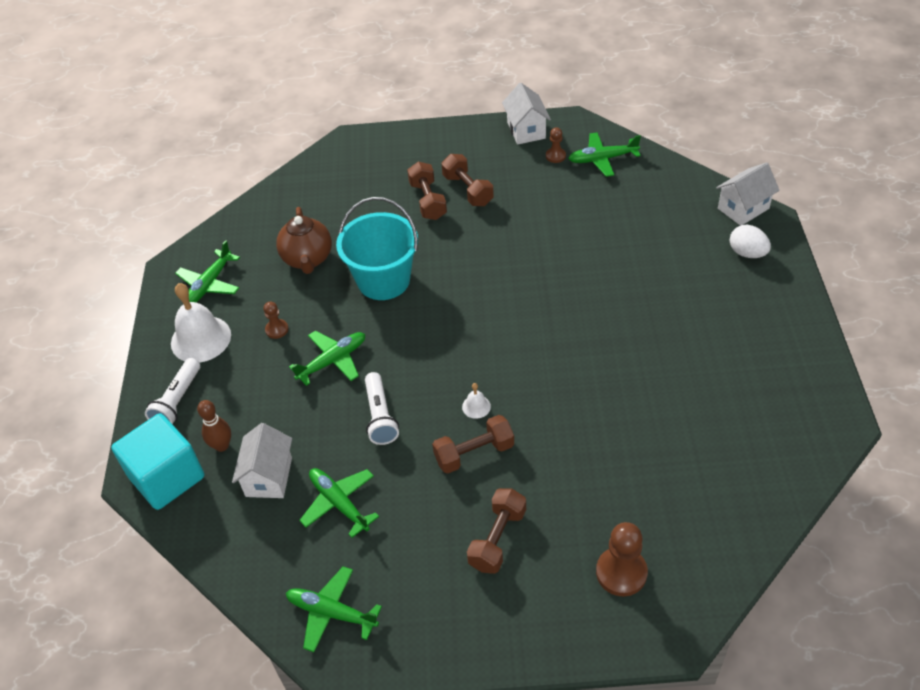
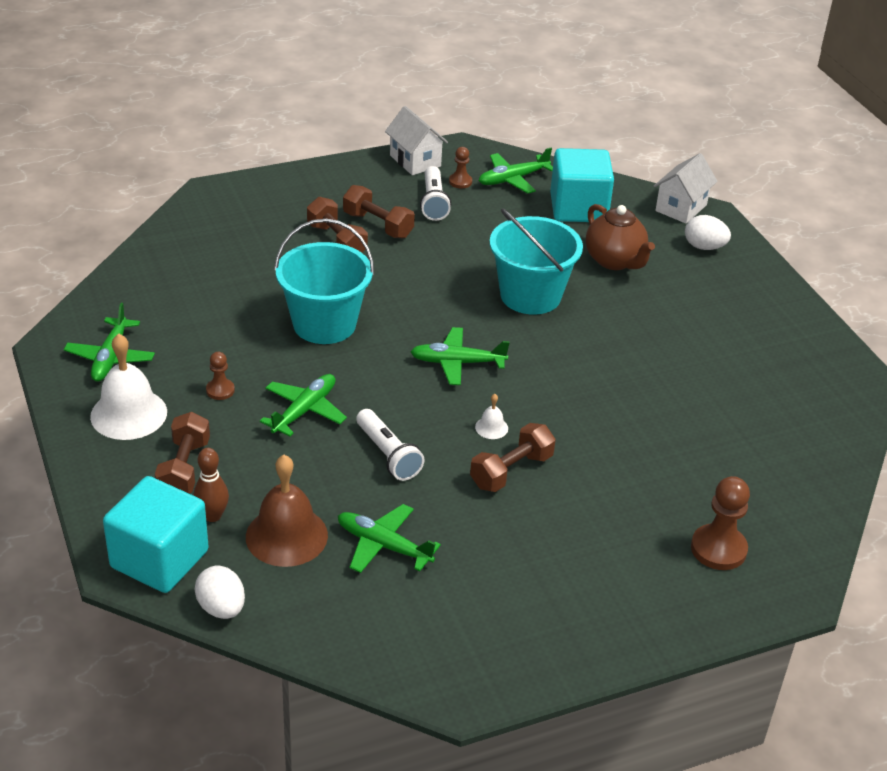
camera: 25 degrees left, 10 degrees down
white flashlight [145,358,200,424] -> white flashlight moved to [420,166,451,221]
white house [232,423,292,498] -> brown bell [246,455,328,567]
brown teapot [276,207,332,274] -> brown teapot moved to [586,204,655,270]
green plane [286,566,382,652] -> green plane moved to [411,327,510,385]
brown dumbbell [467,488,526,574] -> brown dumbbell moved to [155,412,210,493]
none -> white egg [195,566,245,619]
none -> turquoise bucket [489,208,583,315]
none -> turquoise cube [550,148,614,222]

